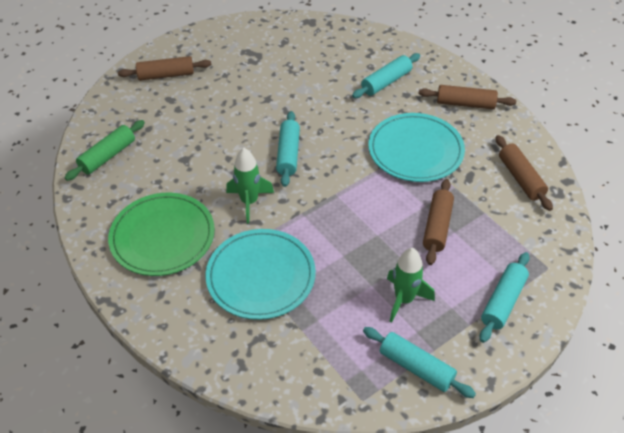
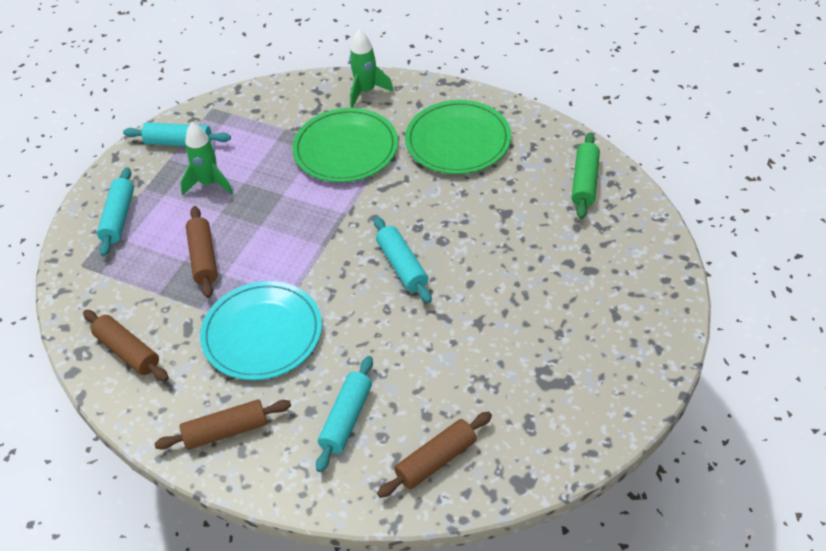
camera: 155 degrees right, 0 degrees up
brown rolling pin [118,56,212,81] -> brown rolling pin moved to [377,412,492,498]
turquoise plate [206,229,316,320] -> green plate [292,108,398,182]
green rocket [226,148,274,223] -> green rocket moved to [349,29,394,108]

